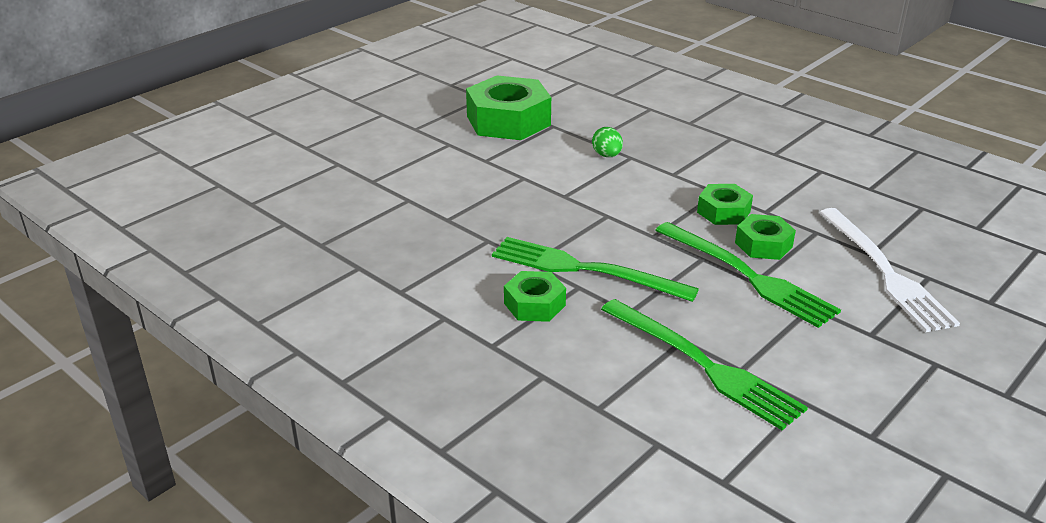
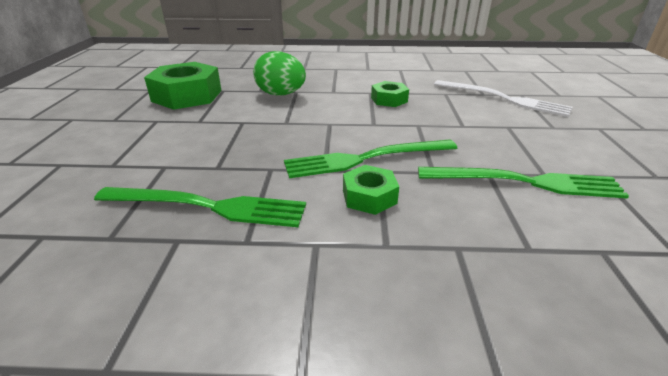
camera: 40 degrees left, 0 degrees up
green egg [592,127,623,157] -> green egg [253,51,306,96], size x1.94
green fork [655,222,841,328] -> green fork moved to [94,187,306,227]
green nut [735,214,796,260] -> none

